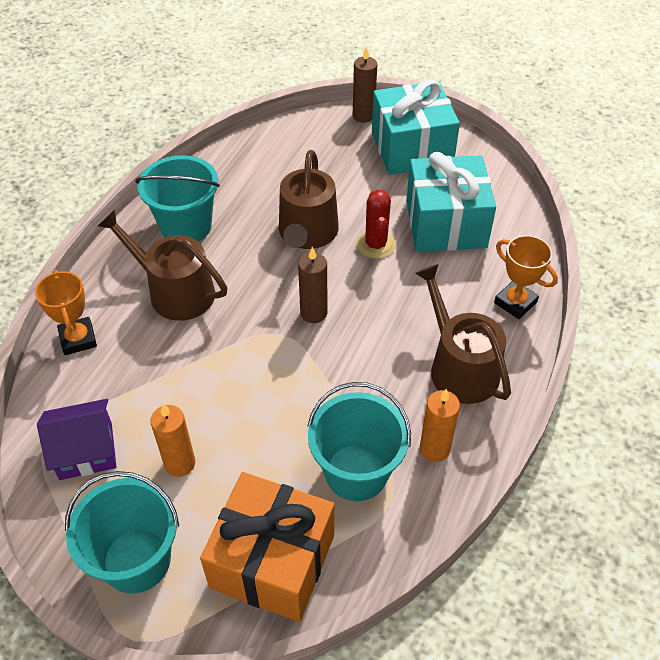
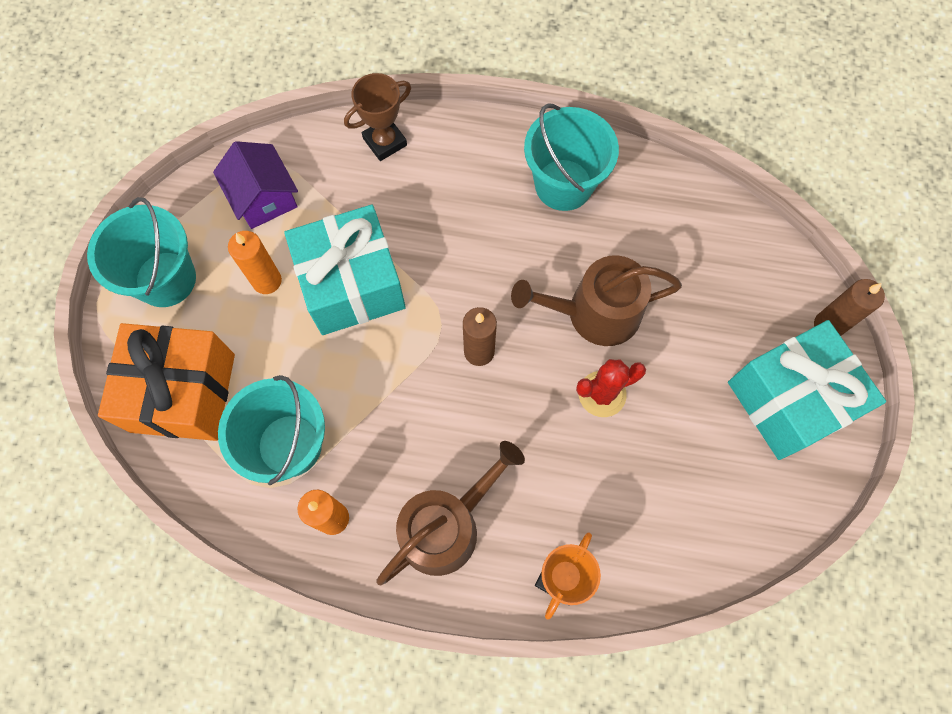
camera: 75 degrees right, 20 degrees up
orange trophy [35,270,97,355] -> brown trophy [344,73,411,161]
brown watering can [98,210,227,321] -> none
turquoise gift [406,152,496,252] -> turquoise gift moved to [284,205,406,335]

